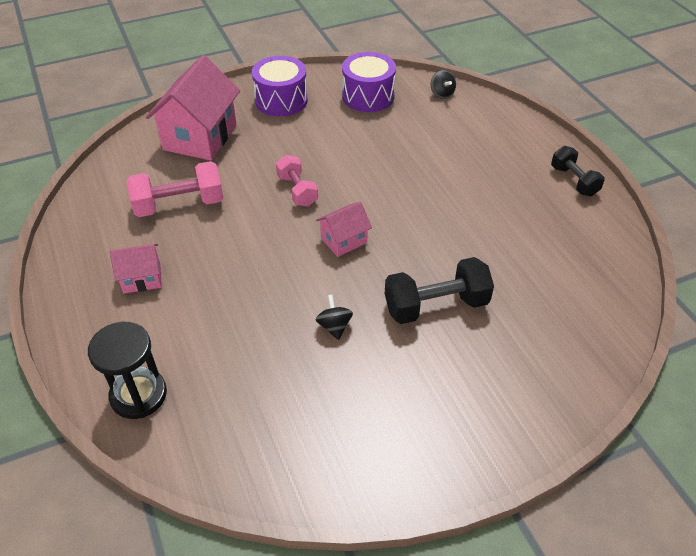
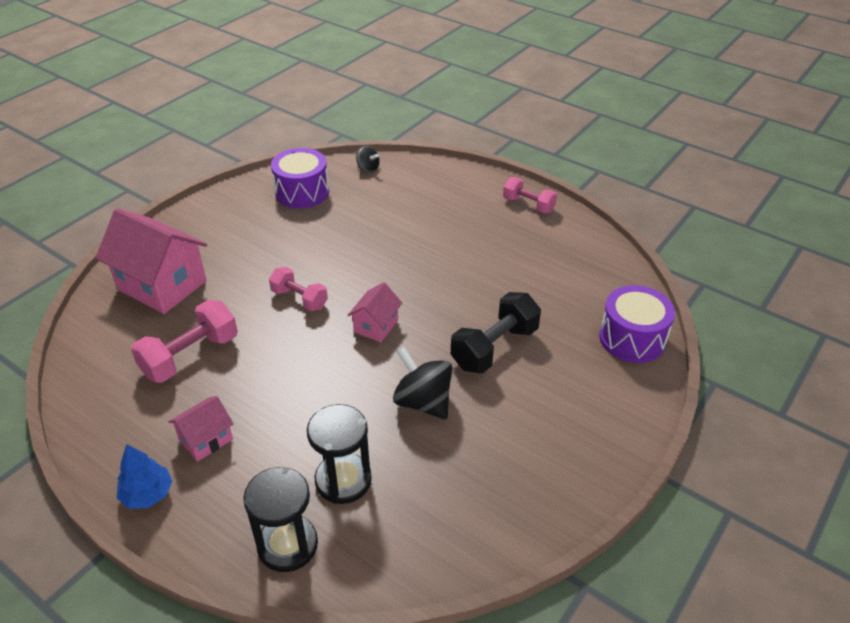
camera: 30 degrees left, 5 degrees down
pink house [146,55,240,161] -> pink house turned 45 degrees counterclockwise [96,208,207,314]
purple drum [252,56,308,116] -> purple drum moved to [599,285,675,363]
black spinning top [316,294,353,340] -> black spinning top [393,347,452,419], size x1.81
black dumbbell [551,146,605,196] -> pink dumbbell [503,177,557,213]
none -> blue tree [116,444,172,509]
none -> black hourglass [307,404,372,504]

